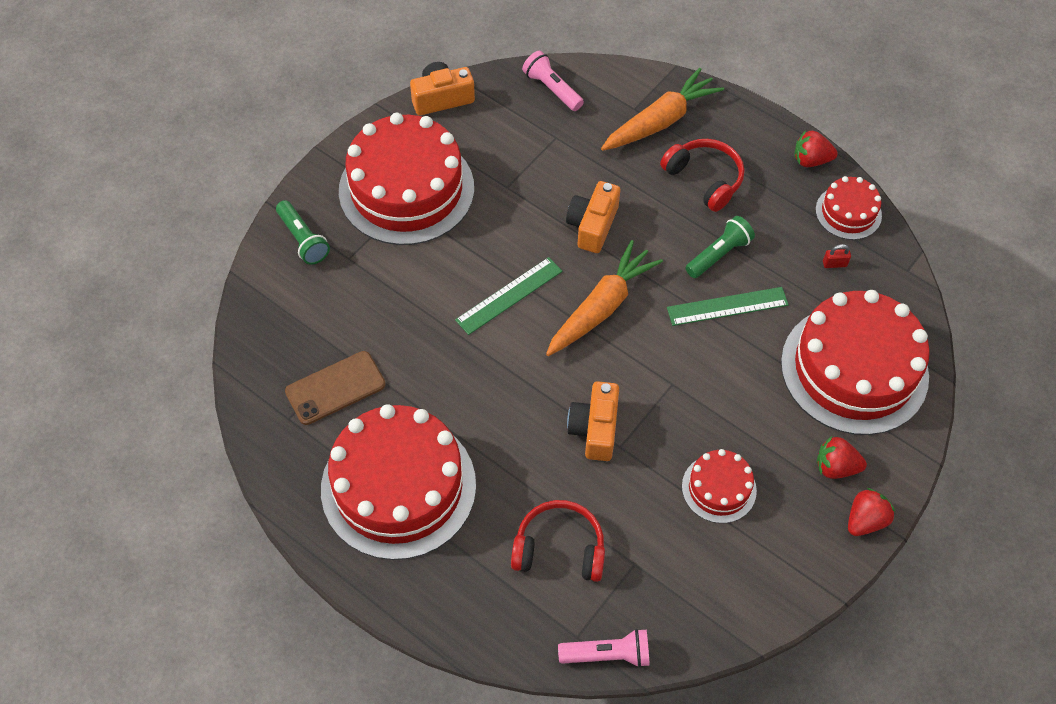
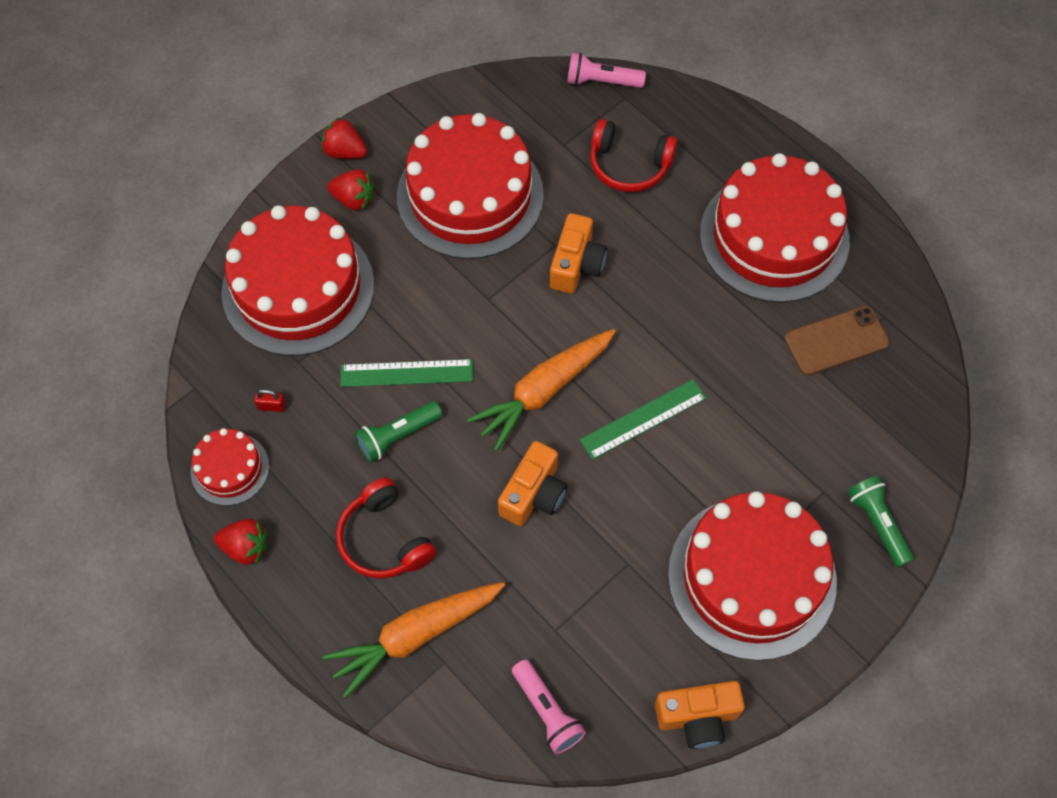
camera: 170 degrees left, 5 degrees up
red cake [682,449,757,523] -> red cake [397,113,544,259], size x2.07
red strawberry [848,488,895,536] -> red strawberry turned 60 degrees clockwise [321,118,367,159]

